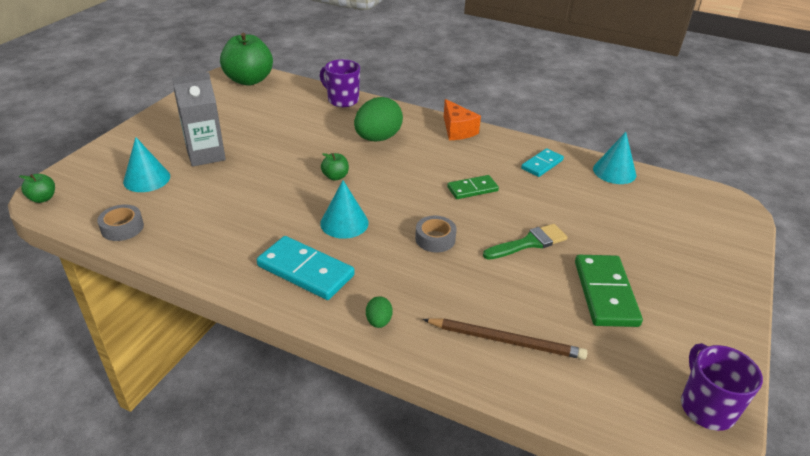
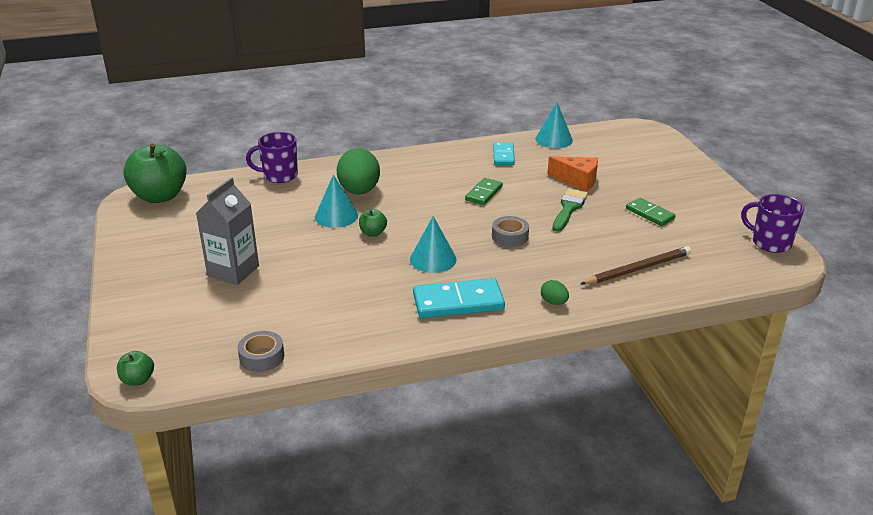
camera: 40 degrees left, 5 degrees down
turquoise cone [123,137,170,192] -> turquoise cone moved to [315,175,358,228]
orange cheese [444,99,481,140] -> orange cheese moved to [547,156,598,192]
green domino [575,255,643,327] -> green domino [626,198,676,226], size x0.61

